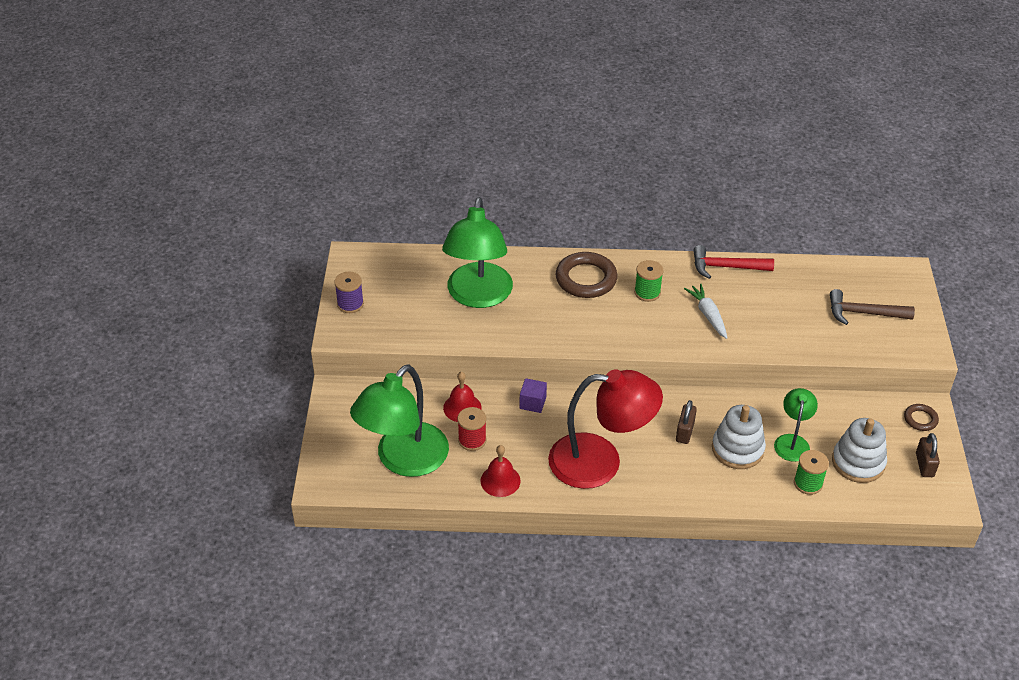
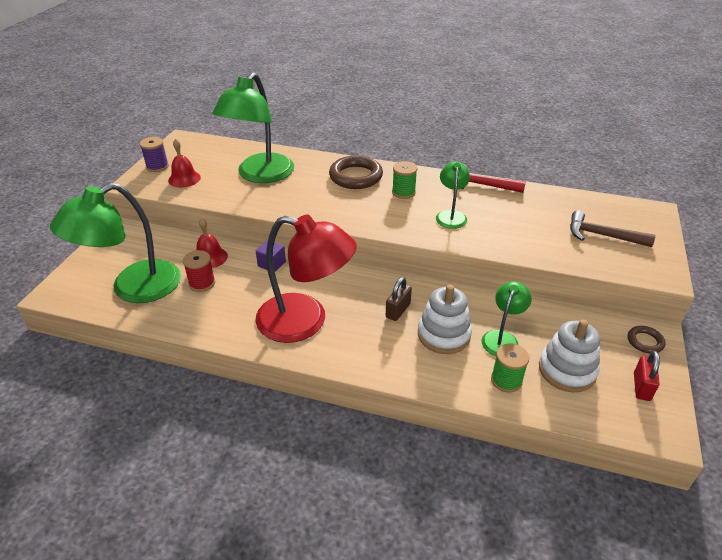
camera: 15 degrees right, 5 degrees down
red bell [480,445,521,497] -> red bell moved to [168,139,201,188]
white carrot [684,284,728,339] -> green lamp [436,162,470,229]
brown padlock [916,433,940,477] -> red padlock [634,351,660,401]

